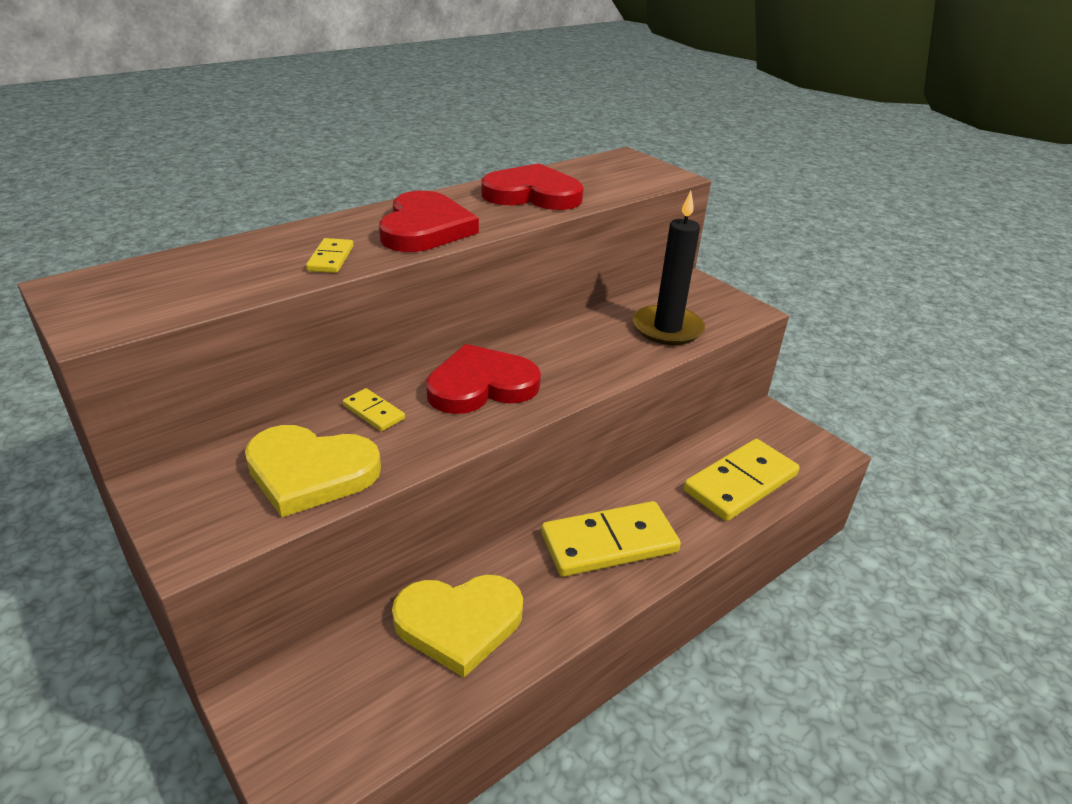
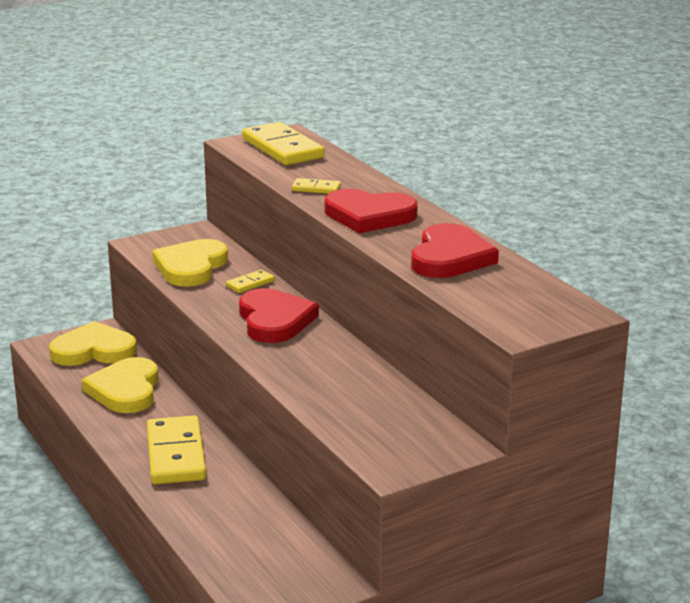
camera: 100 degrees right, 10 degrees down
black candle [633,191,705,345] -> none
yellow domino [684,439,799,521] -> yellow domino moved to [242,122,325,165]
none -> yellow heart [49,321,137,366]

